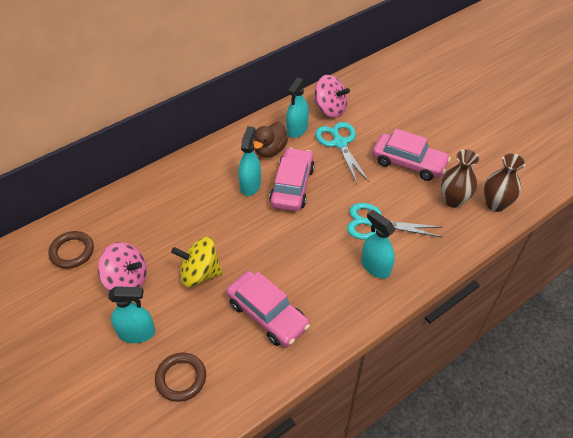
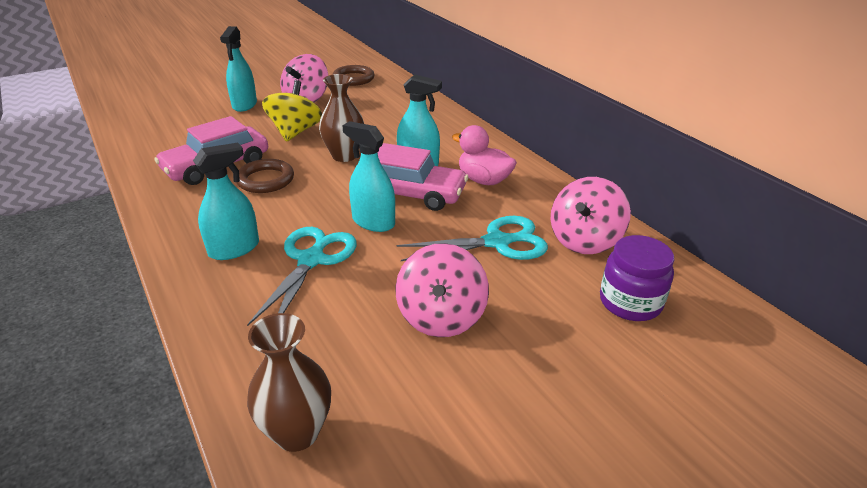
camera: 95 degrees right, 15 degrees down
brown ring [155,353,206,402] -> brown ring moved to [236,159,294,193]
brown duck [254,122,288,157] -> pink duck [452,125,517,185]
turquoise spray bottle [286,77,309,138] -> turquoise spray bottle moved to [342,121,395,232]
pink car [372,129,451,181] -> pink spinning top [395,243,489,337]
brown vase [441,149,479,208] -> brown vase moved to [319,74,364,162]
none -> purple jar [600,235,674,321]

